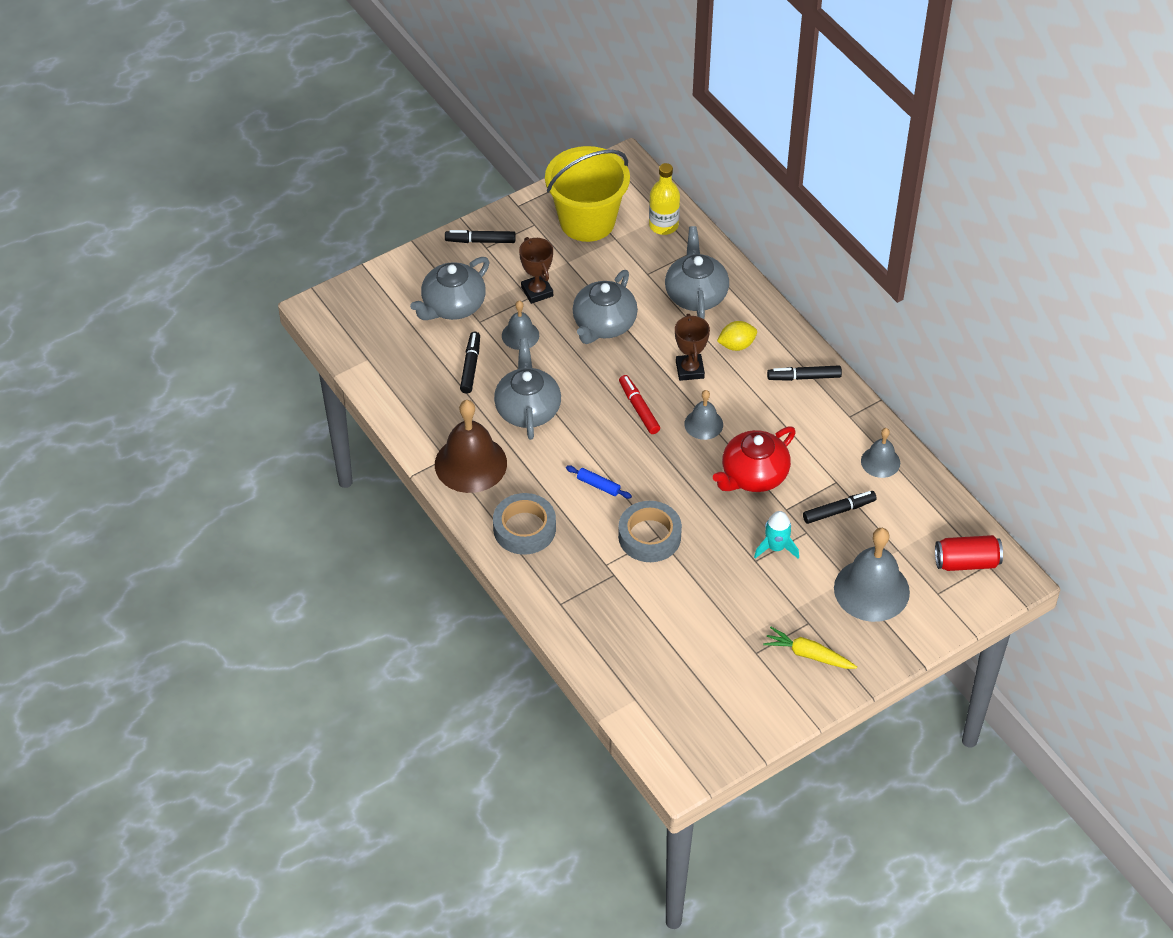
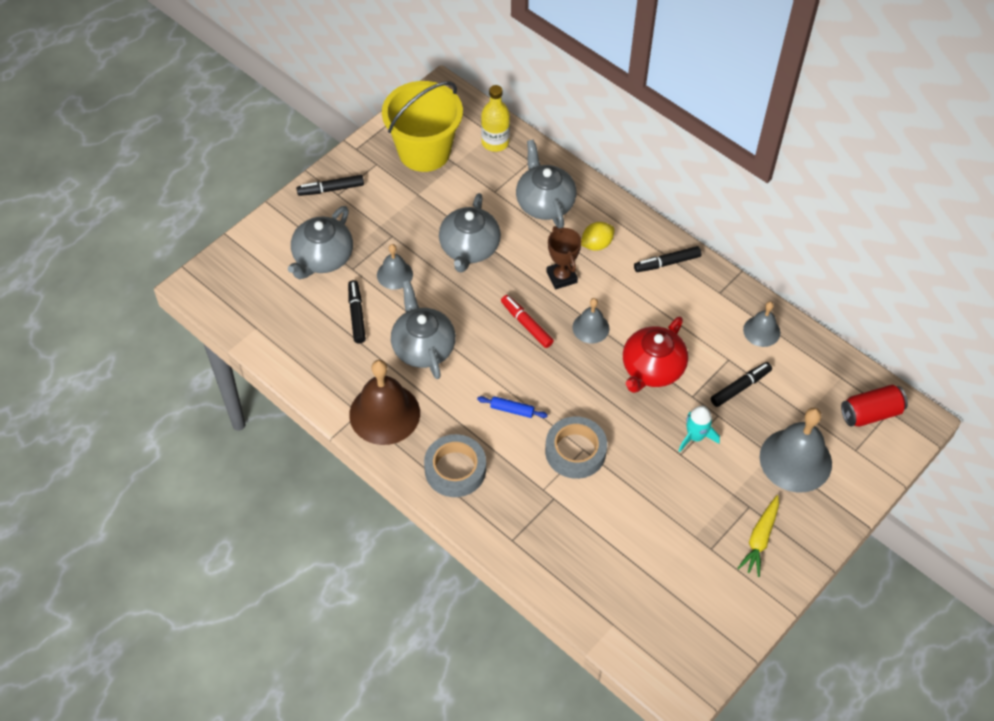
camera: 15 degrees left, 5 degrees up
brown trophy [519,237,553,304] -> none
yellow carrot [763,627,857,669] -> yellow carrot turned 75 degrees counterclockwise [738,495,779,577]

